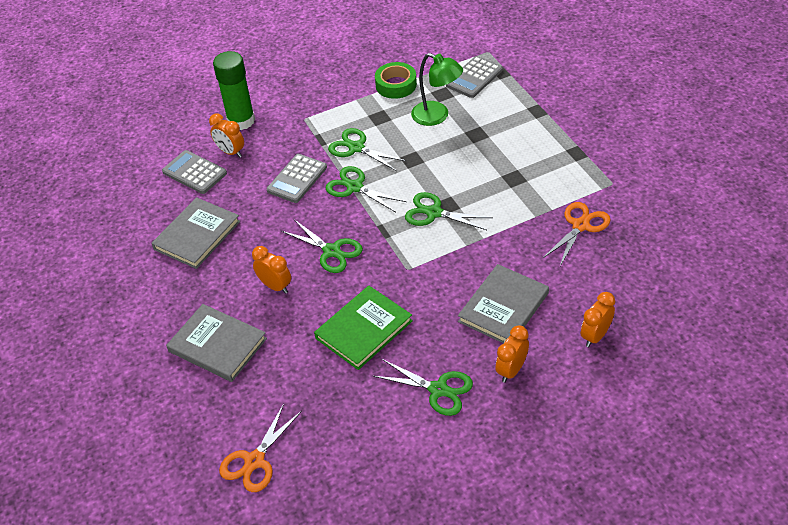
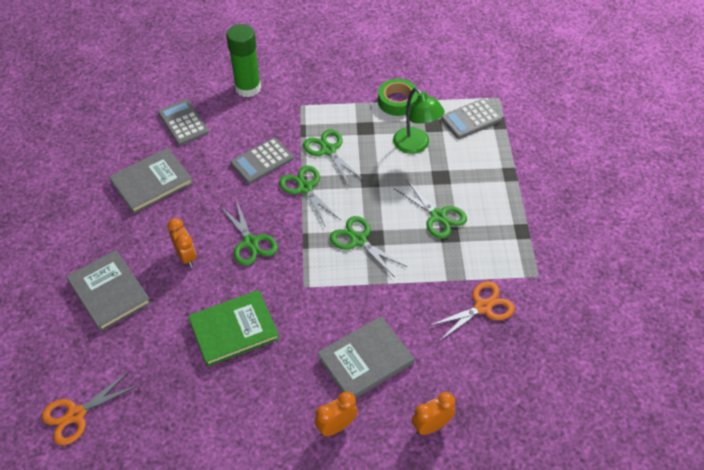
camera: 20 degrees right, 5 degrees up
orange clock [209,114,244,158] -> none
green scissors [373,359,473,416] -> green scissors moved to [394,180,467,239]

